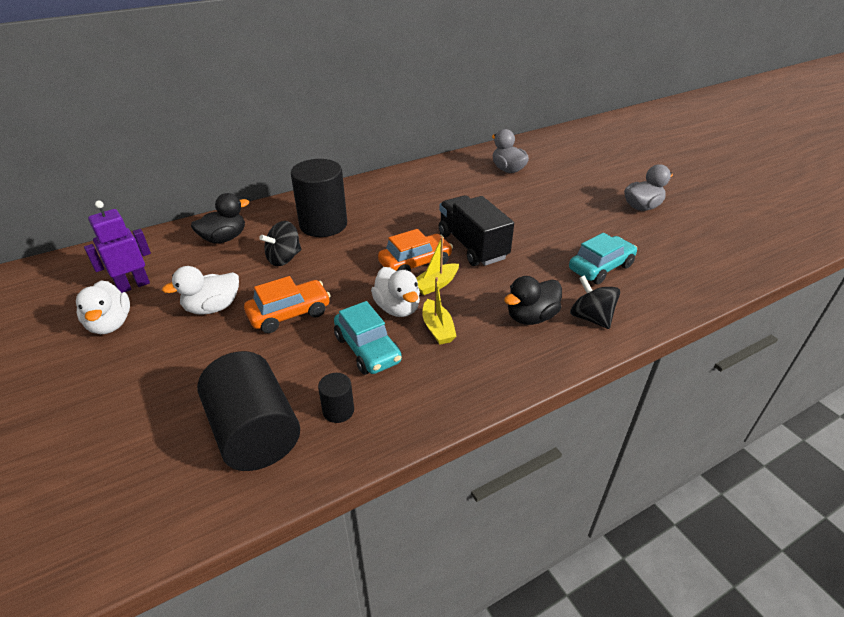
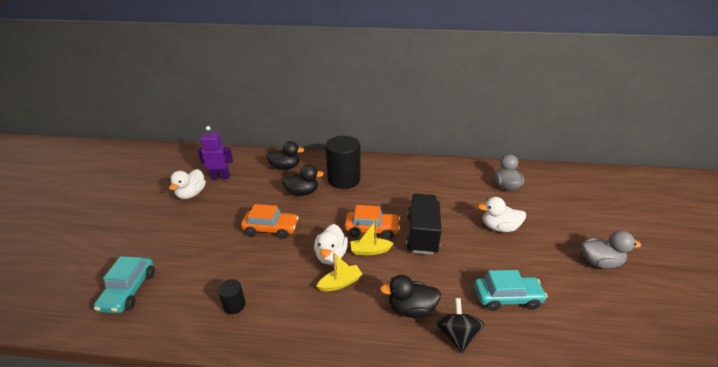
camera: 35 degrees right, 5 degrees down
white duck [162,266,239,315] -> white duck moved to [478,197,526,232]
black cylinder [197,351,300,471] -> none
black spinning top [259,221,301,266] -> black duck [281,164,324,196]
turquoise car [334,301,402,375] -> turquoise car moved to [94,256,155,313]
yellow boat [422,277,456,345] -> yellow boat turned 135 degrees counterclockwise [317,253,363,291]

